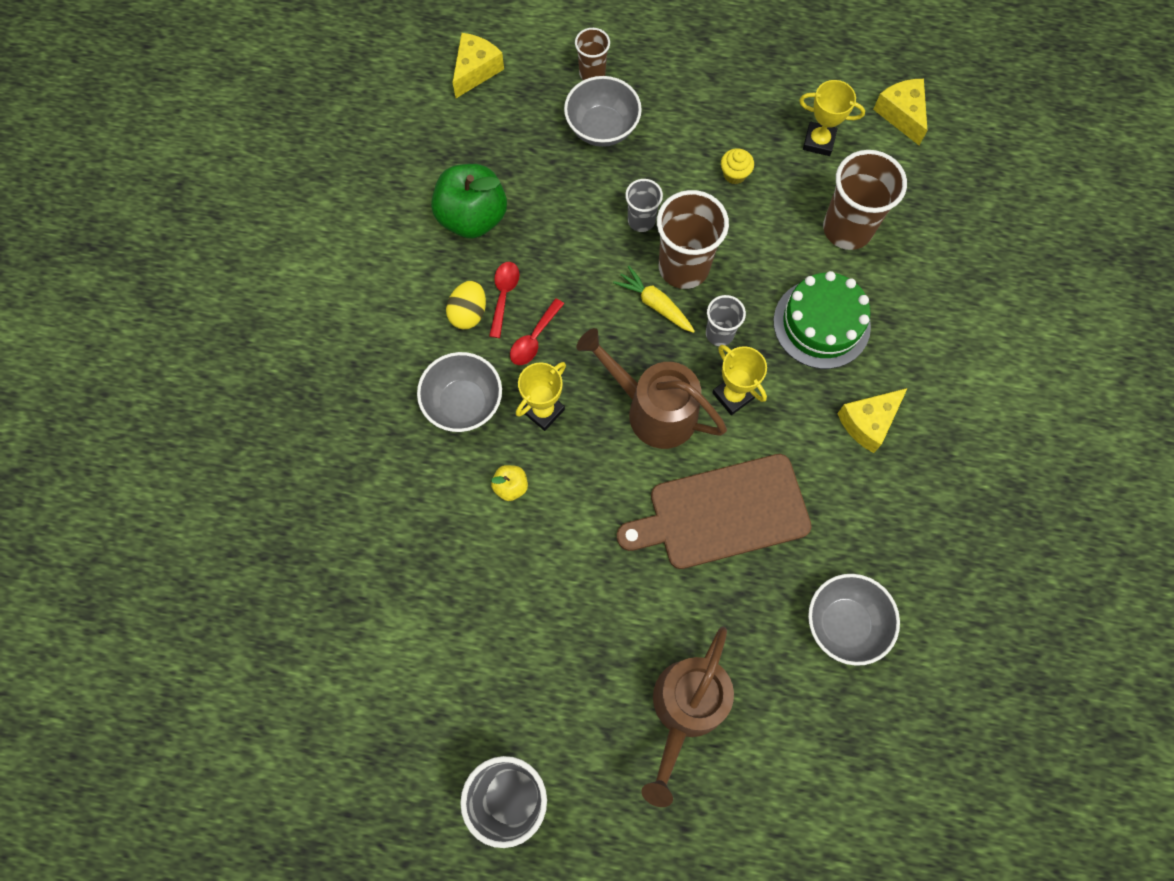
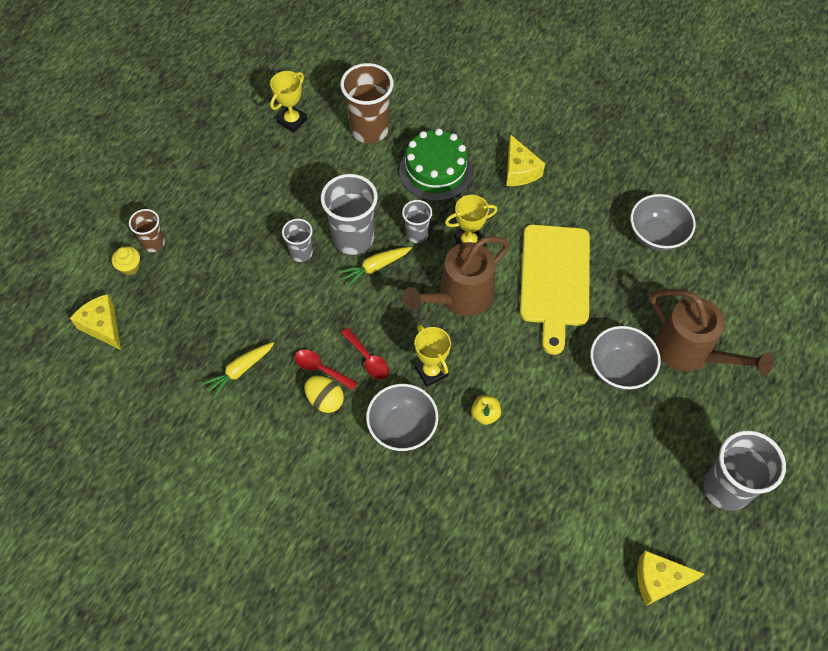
camera: 70 degrees left, 10 degrees down
green apple [431,164,507,239] -> yellow carrot [201,342,274,399]
grey bowl [564,76,642,147] -> grey bowl moved to [590,326,661,390]
brown cutting board [617,454,812,569] -> yellow cutting board [520,224,590,355]
brown cup [657,190,729,289] -> grey cup [321,174,378,255]
yellow cupcake [721,148,754,184] -> yellow cupcake moved to [112,246,140,275]
yellow cheese [873,79,928,145] -> yellow cheese moved to [637,550,704,606]

